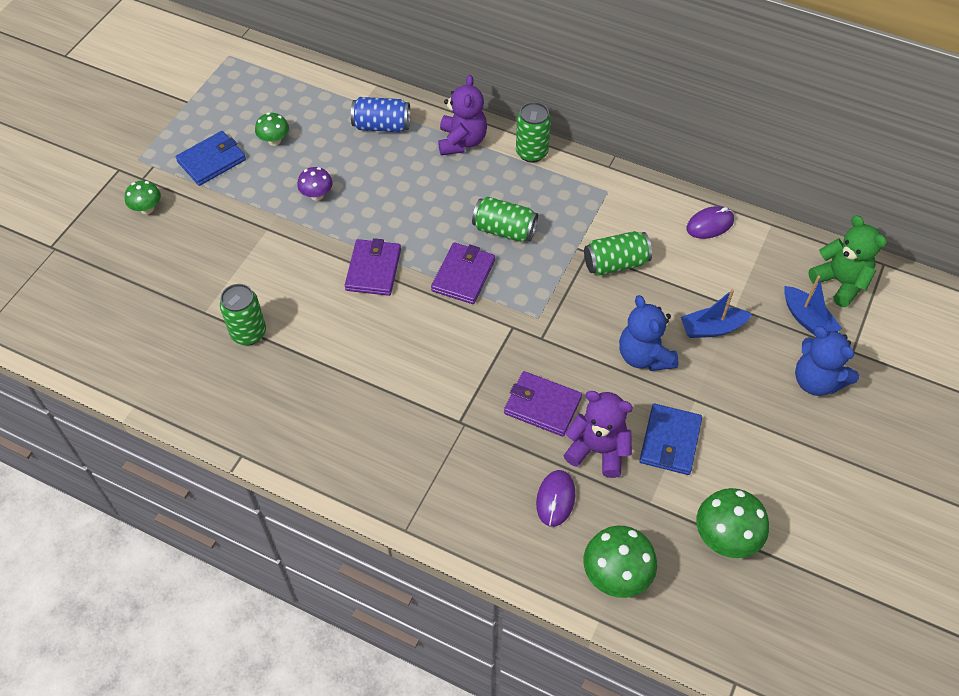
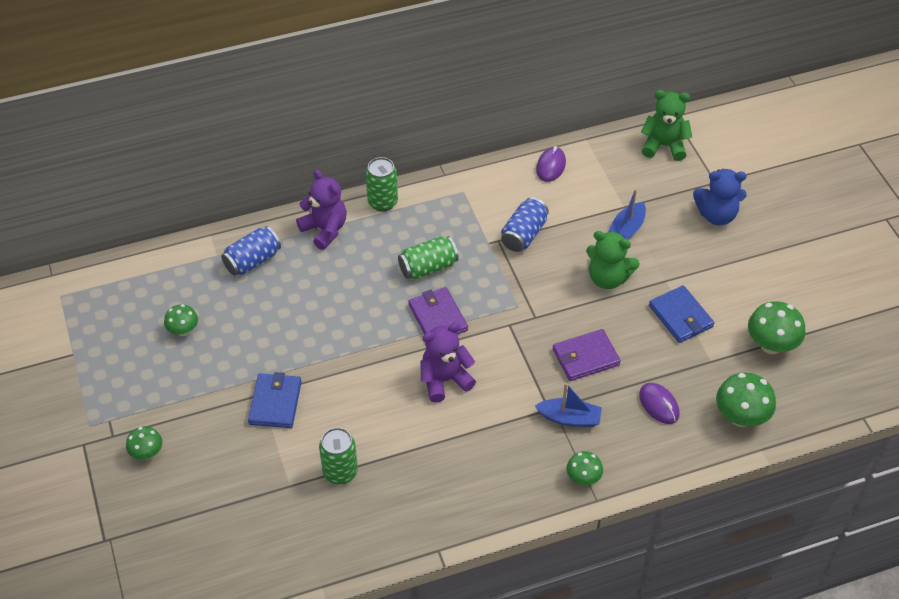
camera: 45 degrees left, 5 degrees down
blue wallet [176,131,246,186] -> blue wallet moved to [248,372,302,428]
purple mushroom [297,167,333,201] -> none
purple wallet [345,238,401,296] -> none
purple teddy bear [563,391,633,478] -> purple teddy bear moved to [421,323,476,403]
green can [584,231,652,275] -> blue can [501,197,549,252]
blue teddy bear [619,295,679,371] -> green teddy bear [586,231,640,289]
blue boat [784,276,842,335] -> blue boat moved to [535,383,602,427]
none -> green mushroom [566,451,603,485]

